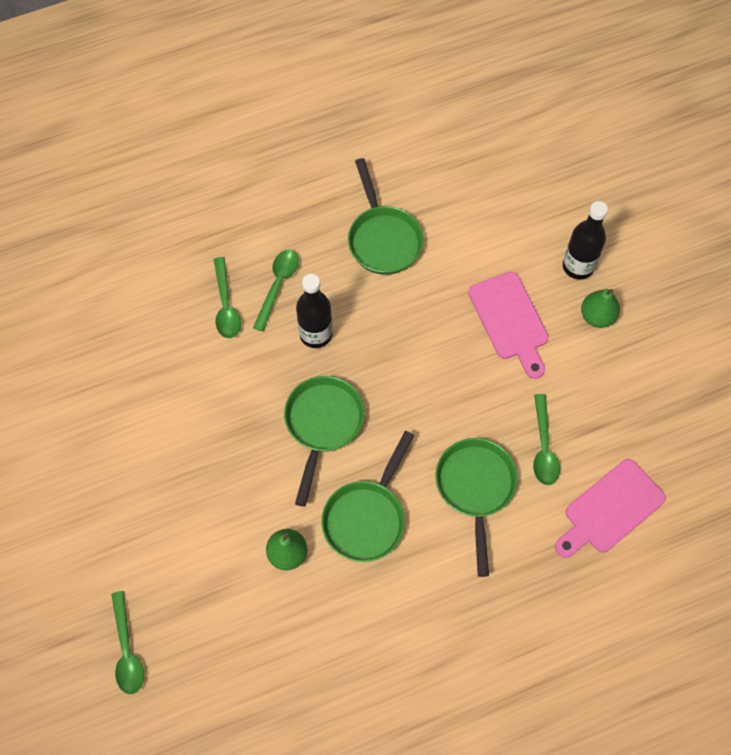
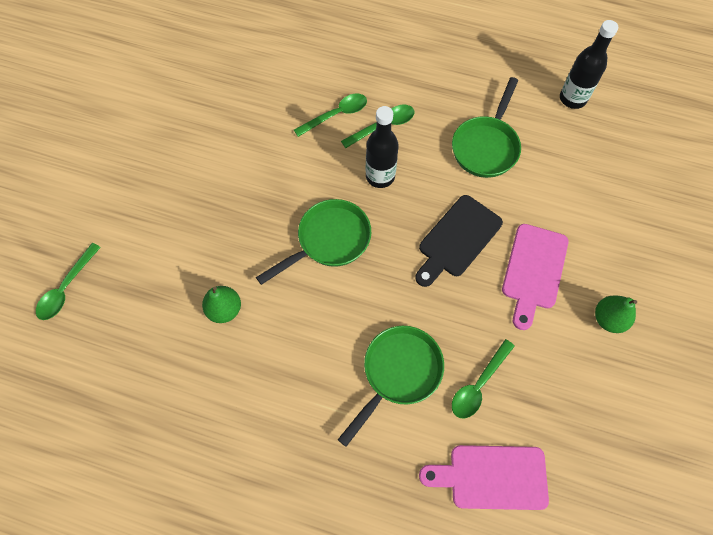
camera: 40 degrees right, 0 degrees up
green spoon [213,257,241,338] -> green spoon turned 150 degrees counterclockwise [294,93,367,137]
green pan [321,431,415,562] -> none
black bottle [563,201,608,280] -> black bottle moved to [560,20,618,109]
none -> black cutting board [415,195,503,287]

